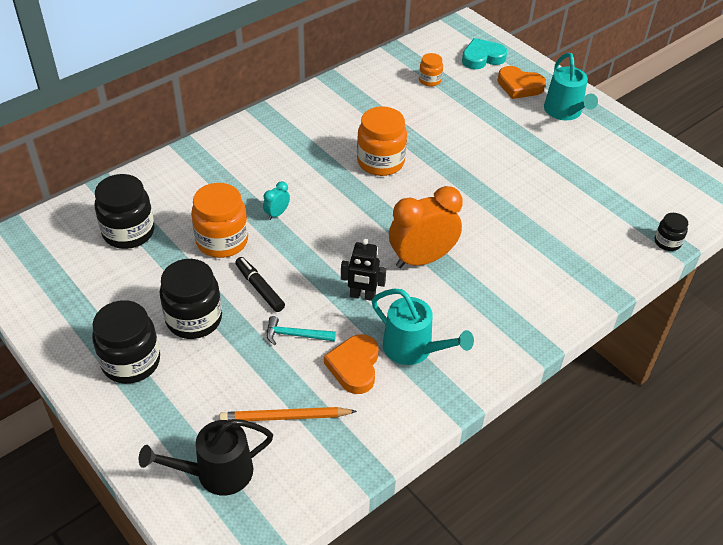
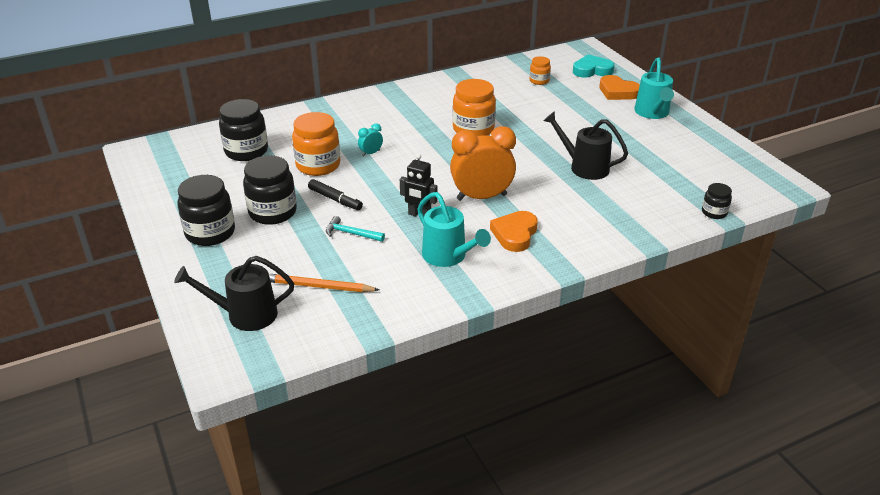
camera: 15 degrees right, 10 degrees down
black marker [235,257,285,312] -> black marker turned 150 degrees clockwise [308,179,363,210]
orange heart [324,334,379,394] -> orange heart moved to [490,211,538,252]
none -> black watering can [543,111,628,180]

